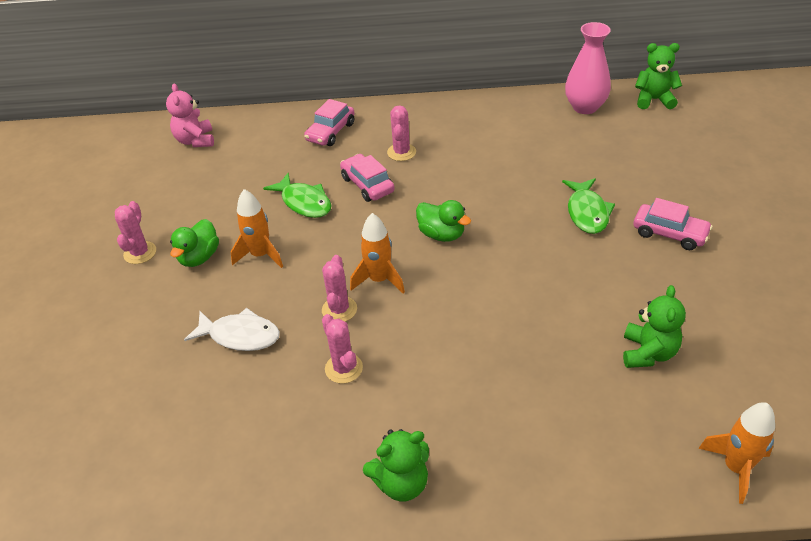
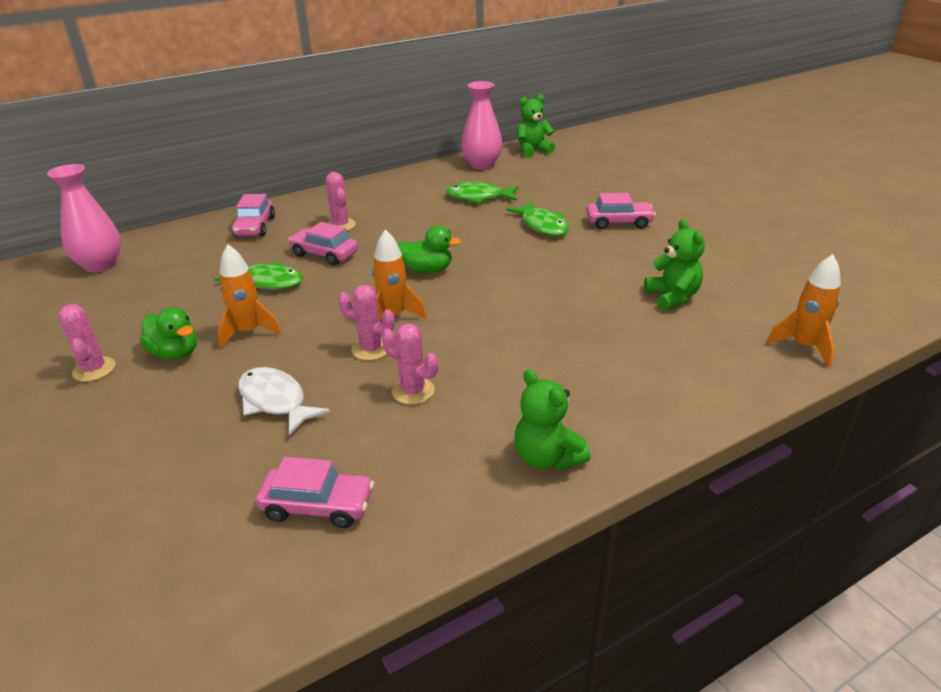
camera: 30 degrees left, 10 degrees down
pink teddy bear [166,83,214,147] -> pink vase [47,164,121,272]
green duck [170,219,219,267] -> green duck turned 45 degrees counterclockwise [140,307,197,359]
white fish [184,308,280,351] -> white fish turned 120 degrees counterclockwise [238,367,330,436]
pink cactus [322,255,357,322] -> pink cactus turned 45 degrees counterclockwise [338,285,395,361]
green teddy bear [363,429,429,501] -> green teddy bear turned 105 degrees clockwise [515,369,591,471]
none -> pink car [256,457,374,528]
none -> green fish [446,182,518,204]

